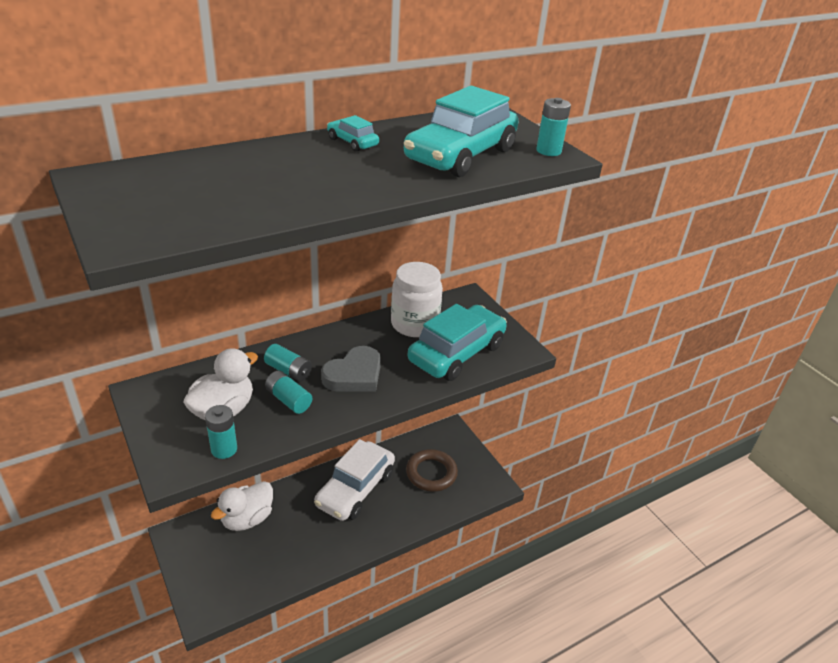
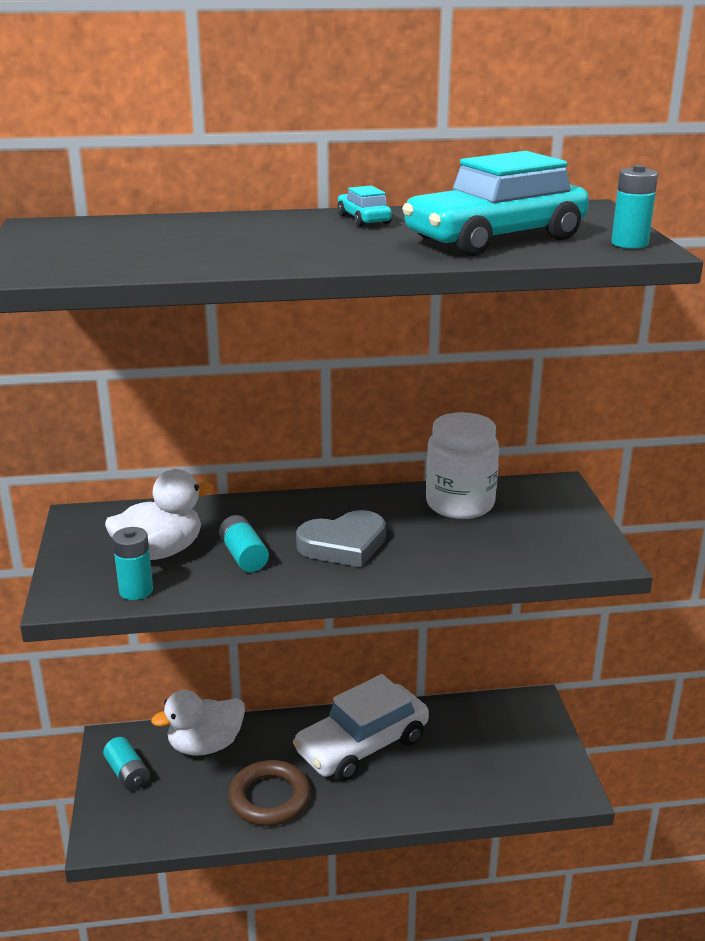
camera: 25 degrees right, 10 degrees down
turquoise battery [264,344,312,381] -> turquoise battery moved to [103,737,150,791]
brown ring [406,449,458,492] -> brown ring moved to [228,760,311,826]
turquoise car [408,304,507,381] -> none

